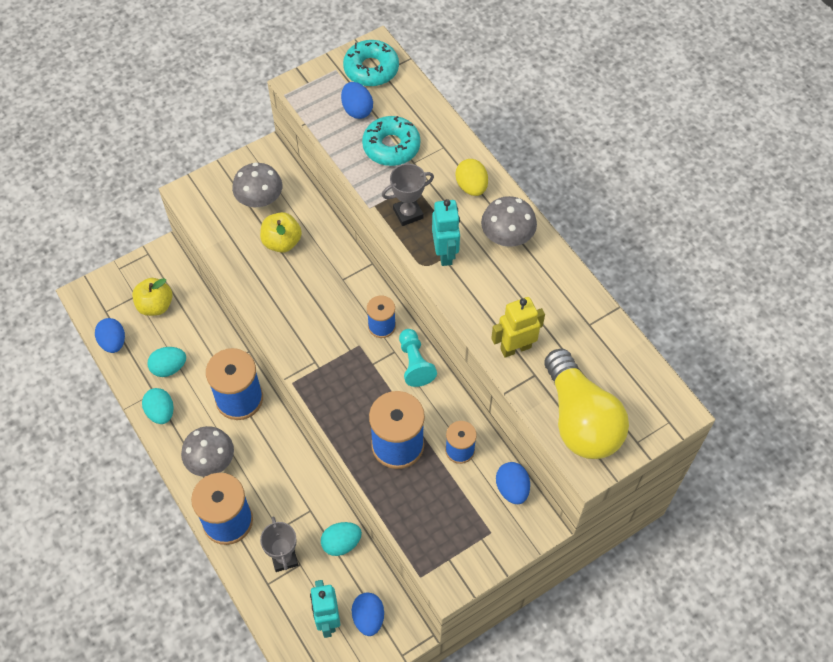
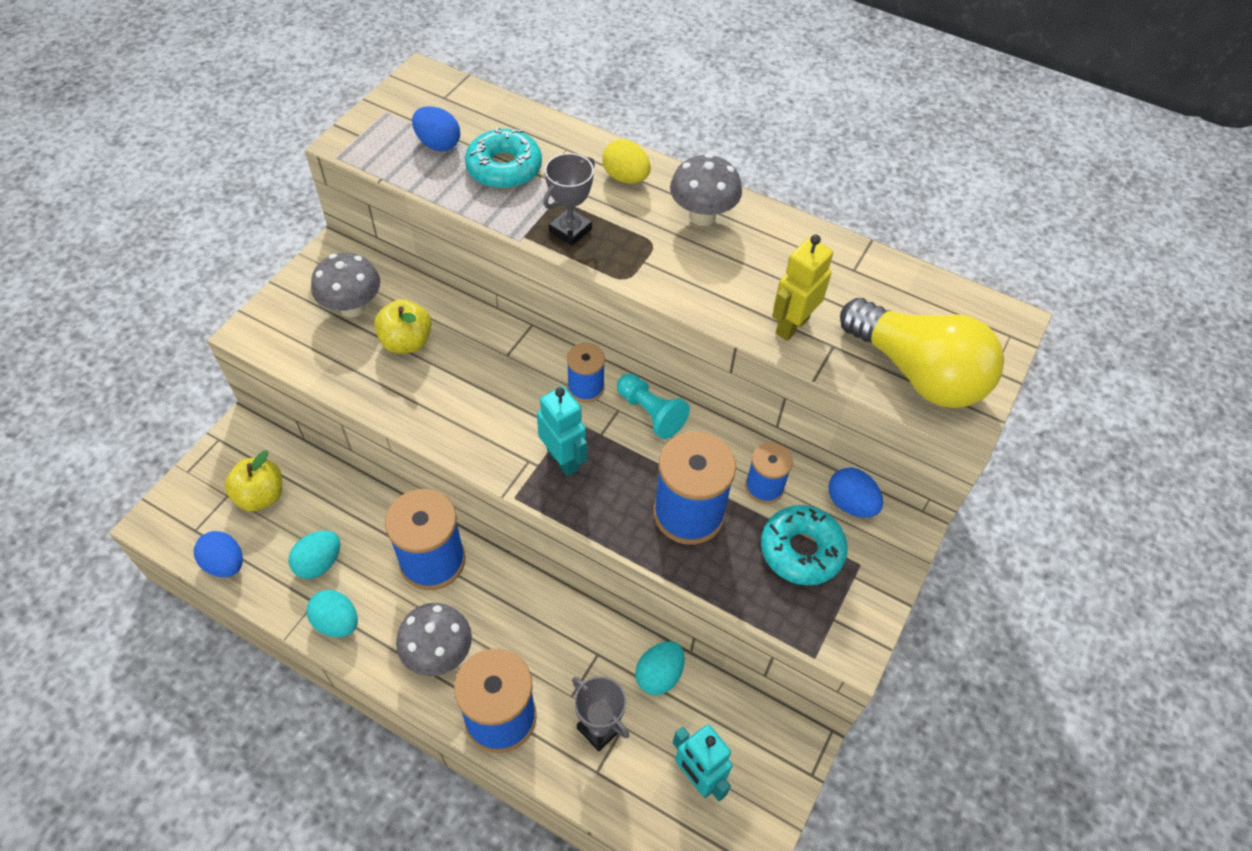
camera: 30 degrees left, 5 degrees down
turquoise donut [343,40,399,87] -> turquoise donut moved to [761,505,848,585]
blue egg [352,593,384,636] -> none
turquoise robot [432,199,460,266] -> turquoise robot moved to [537,386,587,476]

